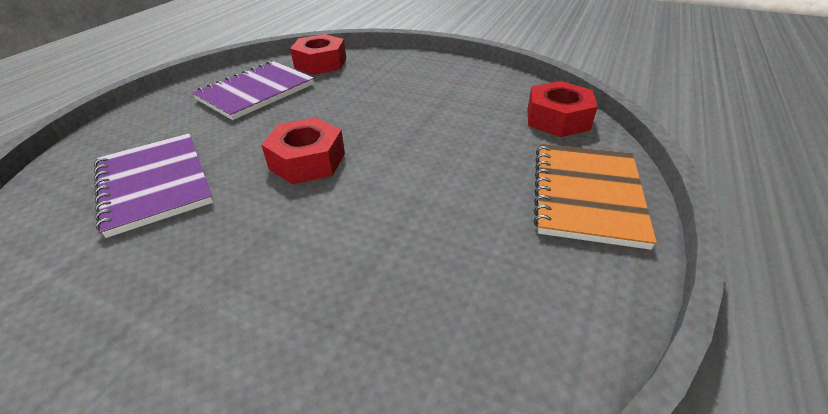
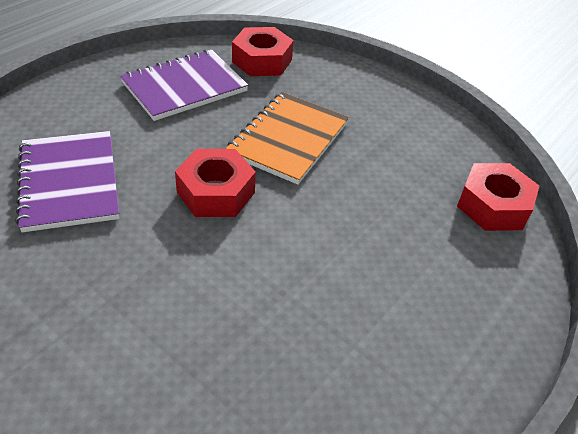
camera: 10 degrees right, 5 degrees up
orange notebook [534,144,657,250] -> orange notebook moved to [226,92,349,185]

